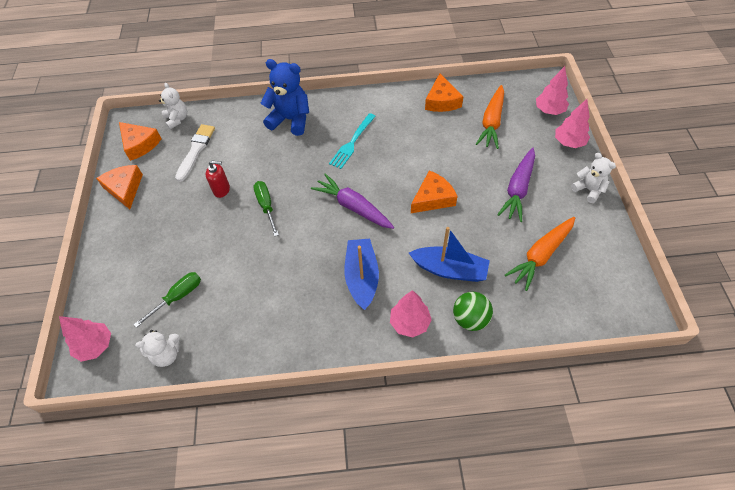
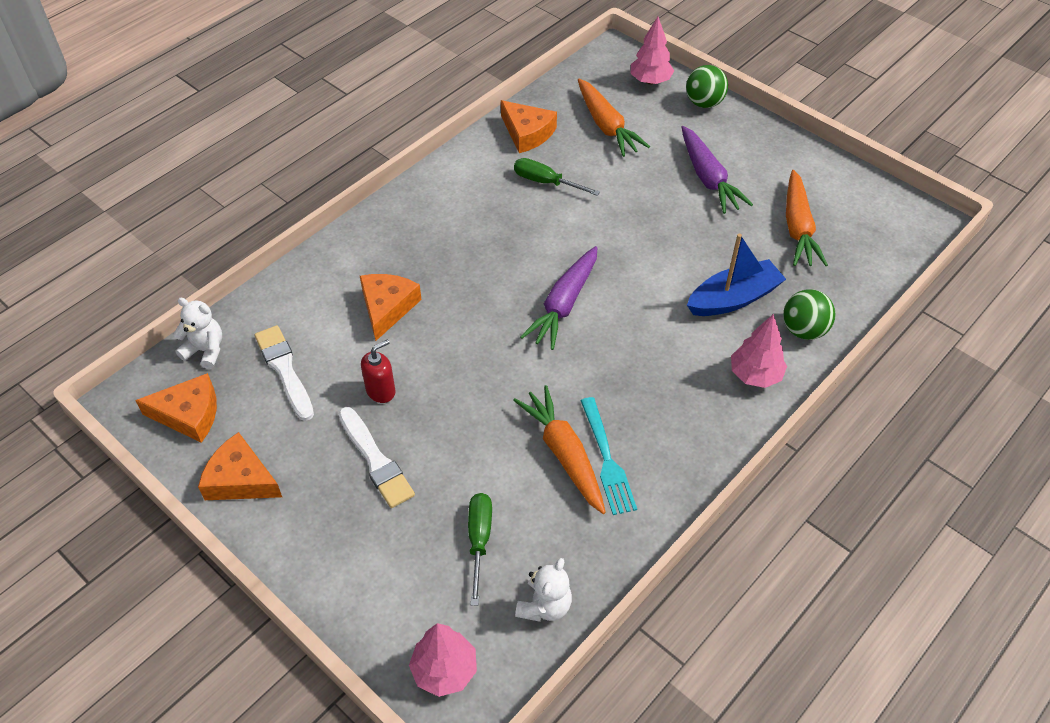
camera: 45 degrees left, 5 degrees down
green screwdriver [253,181,279,236] -> green screwdriver moved to [514,158,600,196]
blue teddy bear [261,59,309,136] -> none
purple carrot [311,173,394,229] -> purple carrot turned 60 degrees counterclockwise [520,246,597,350]
turquoise fork [329,113,376,169] -> turquoise fork moved to [580,397,637,515]
blue boat [344,239,379,310] -> none
orange cheese [411,170,457,213] -> orange cheese moved to [360,274,422,341]
pink tree [555,99,590,148] -> green ball [686,65,728,108]
white teddy bear [571,153,616,203] -> none
none -> white brush [338,407,415,508]
none -> orange carrot [513,385,606,514]

